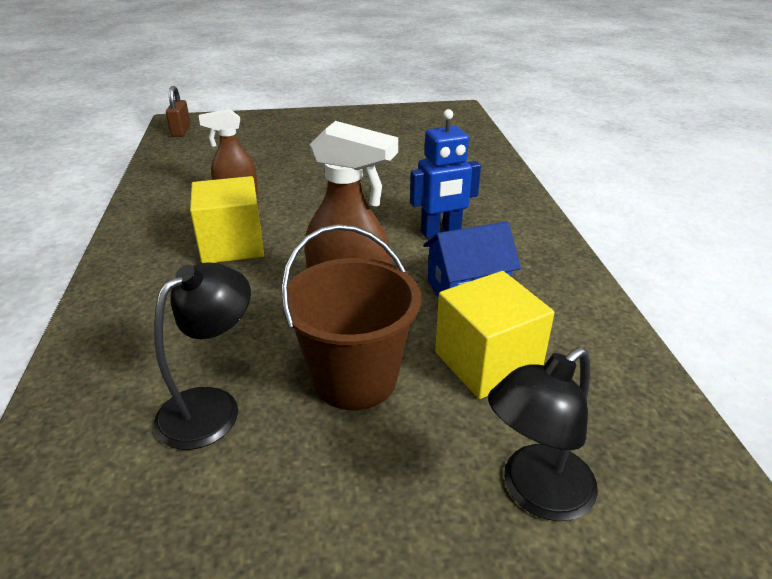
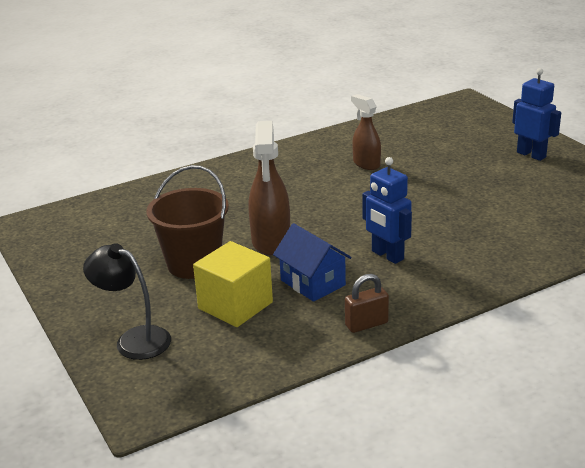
camera: 70 degrees right, 5 degrees down
black lamp [154,262,251,450] -> none
brown padlock [166,86,191,137] -> brown padlock moved to [345,274,389,333]
yellow cube [190,176,264,263] -> none
none -> blue robot [512,68,561,161]

